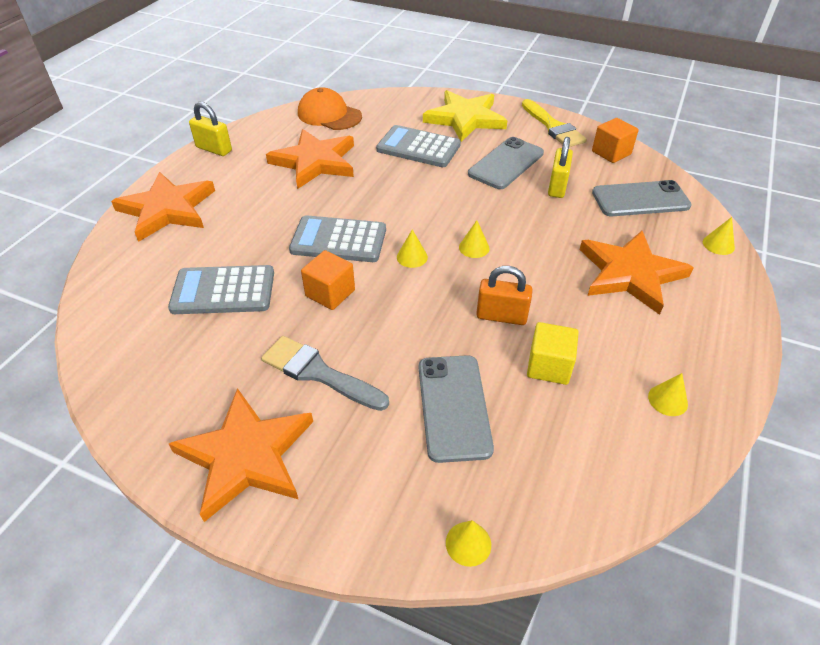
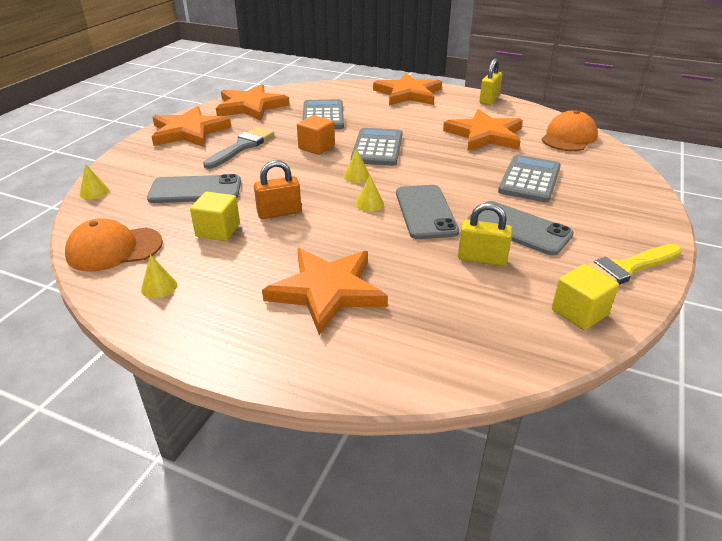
camera: 90 degrees right, 10 degrees down
yellow star [423,90,507,142] -> none
orange padlock [476,266,533,325] -> orange padlock turned 60 degrees clockwise [254,160,301,219]
orange cube [592,118,639,163] -> yellow cube [552,264,619,330]
grey phone [592,180,692,216] -> grey phone moved to [396,185,459,239]
yellow cone [703,217,735,255] -> none
none -> orange cap [65,218,163,272]
none -> orange star [216,84,290,121]

